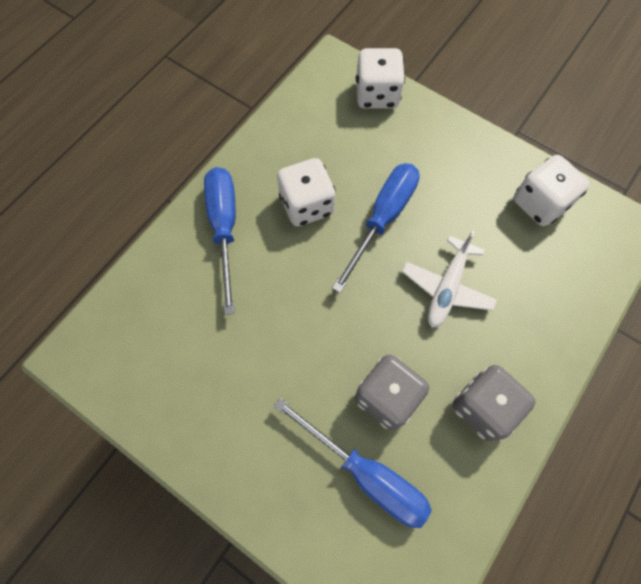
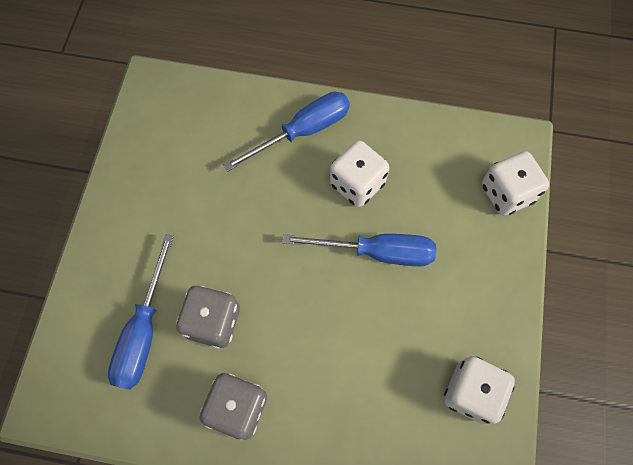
camera: 65 degrees right, 0 degrees up
white plane [402,230,497,328] -> none

